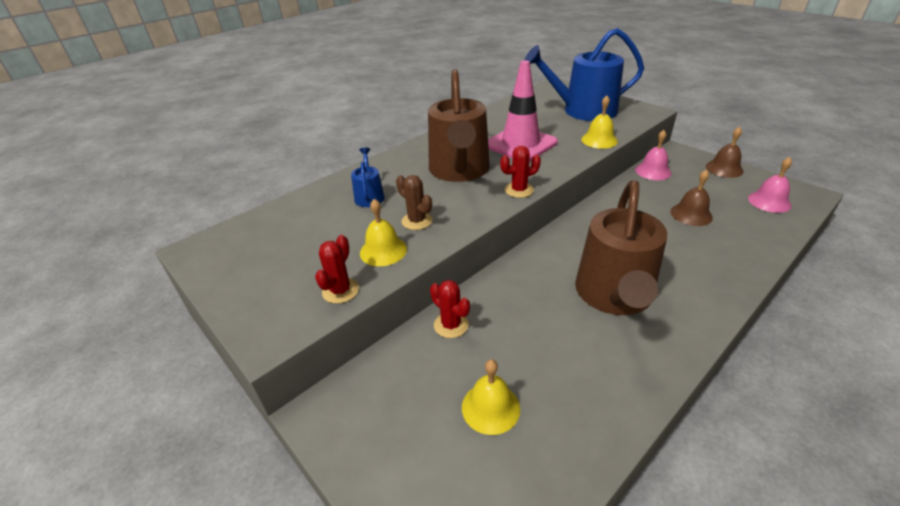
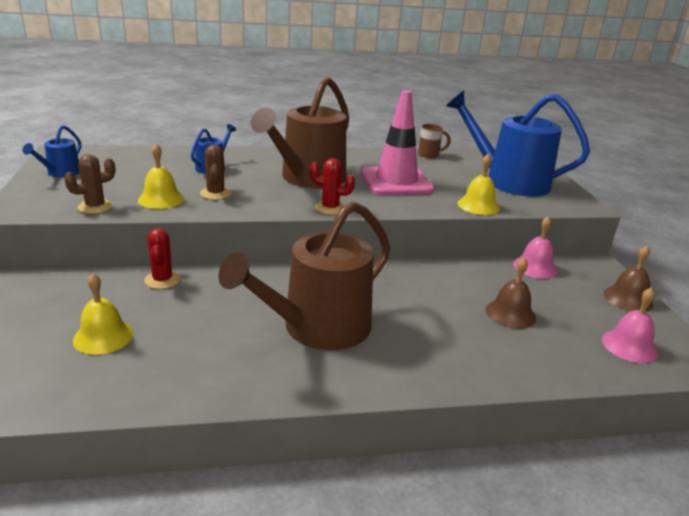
camera: 30 degrees right, 10 degrees down
red cactus [315,235,359,304] -> brown cactus [64,154,115,214]
none -> blue watering can [23,125,81,177]
none -> brown mug [418,124,451,158]

